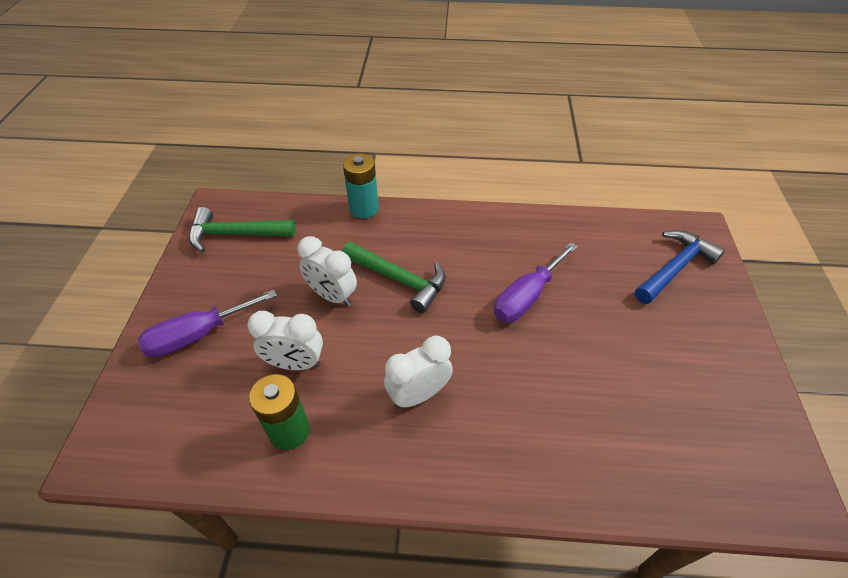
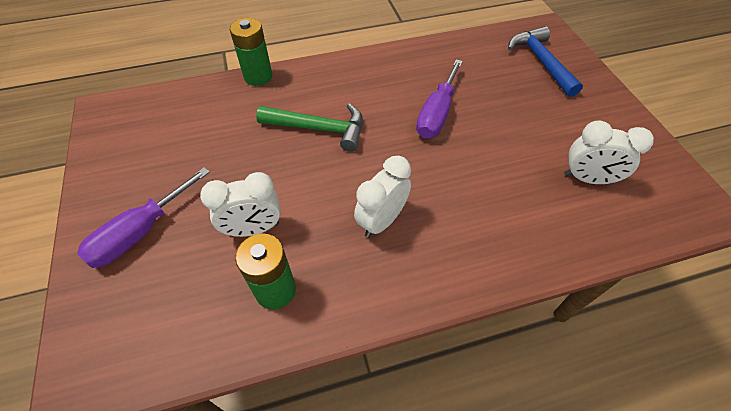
camera: 20 degrees left, 5 degrees up
green hammer [189,207,295,252] -> none
white clock [297,236,357,306] -> white clock moved to [564,120,654,184]
turquoise battery [343,153,379,219] -> green battery [230,18,272,86]
blue hammer [635,230,725,304] -> blue hammer turned 45 degrees counterclockwise [508,26,583,97]

